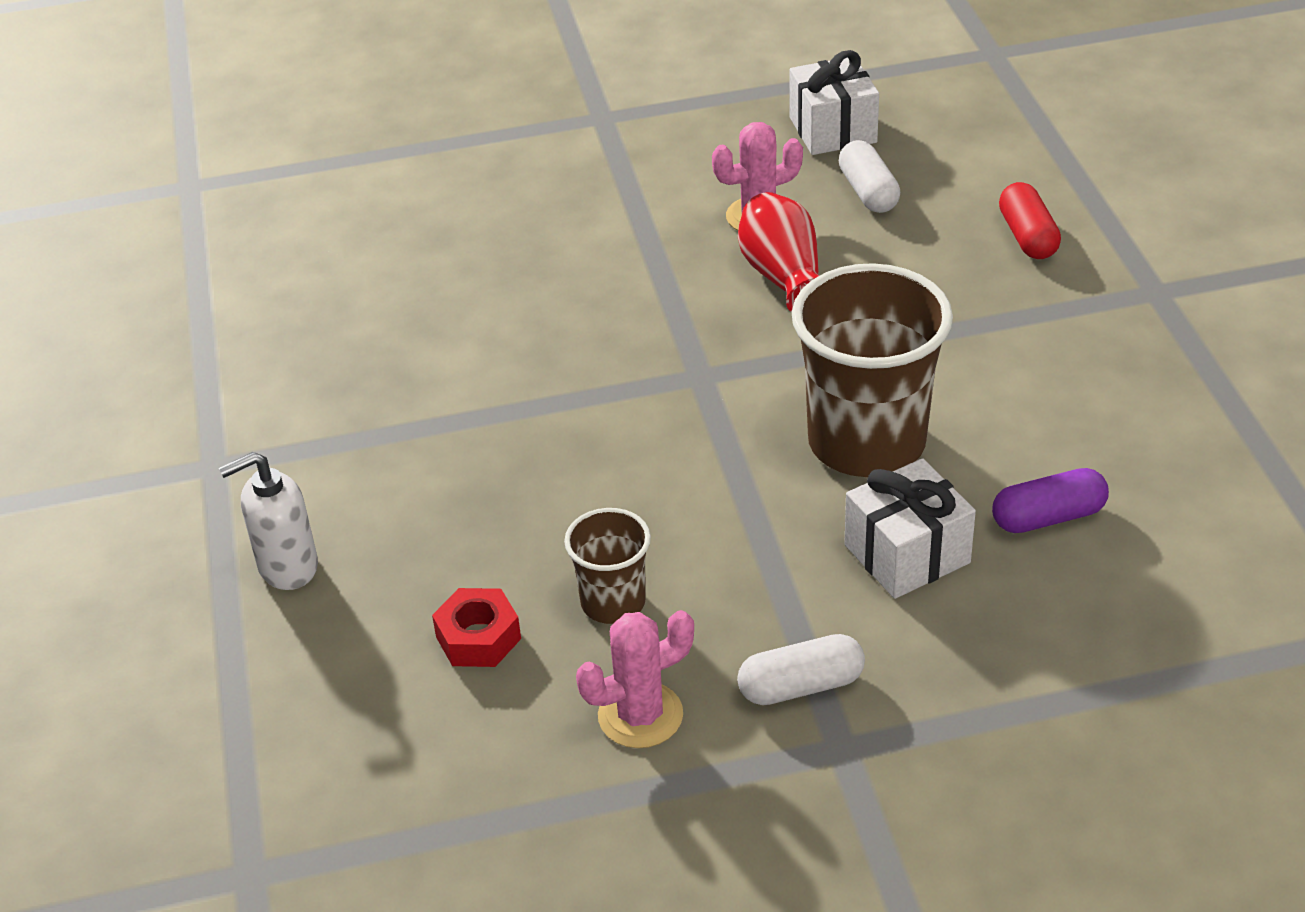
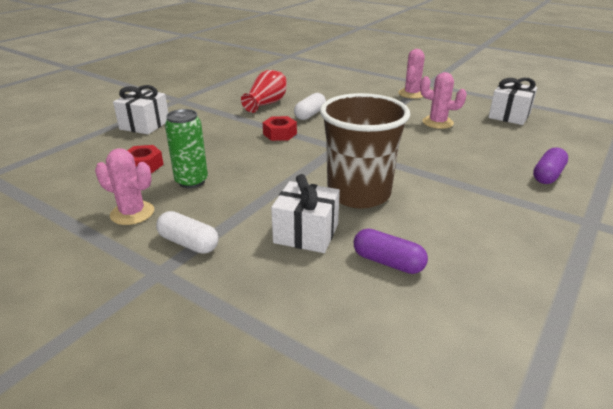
camera: 45 degrees right, 10 degrees down
white soap dispenser [219,452,318,590] -> white gift [113,85,168,134]
brown cup [564,508,651,624] -> green can [165,109,208,188]
red vase [738,192,819,312] -> red vase moved to [241,70,287,113]
white capsule [839,140,900,213] -> white capsule moved to [294,93,326,120]
red capsule [999,182,1061,259] -> purple capsule [533,147,568,184]
none -> red nut [263,116,297,141]
none -> pink cactus [398,49,425,99]

